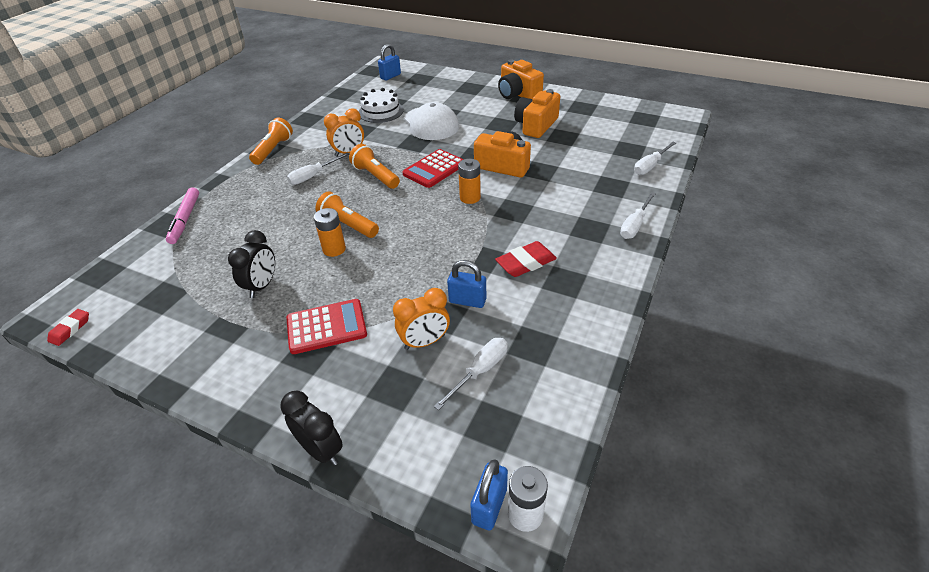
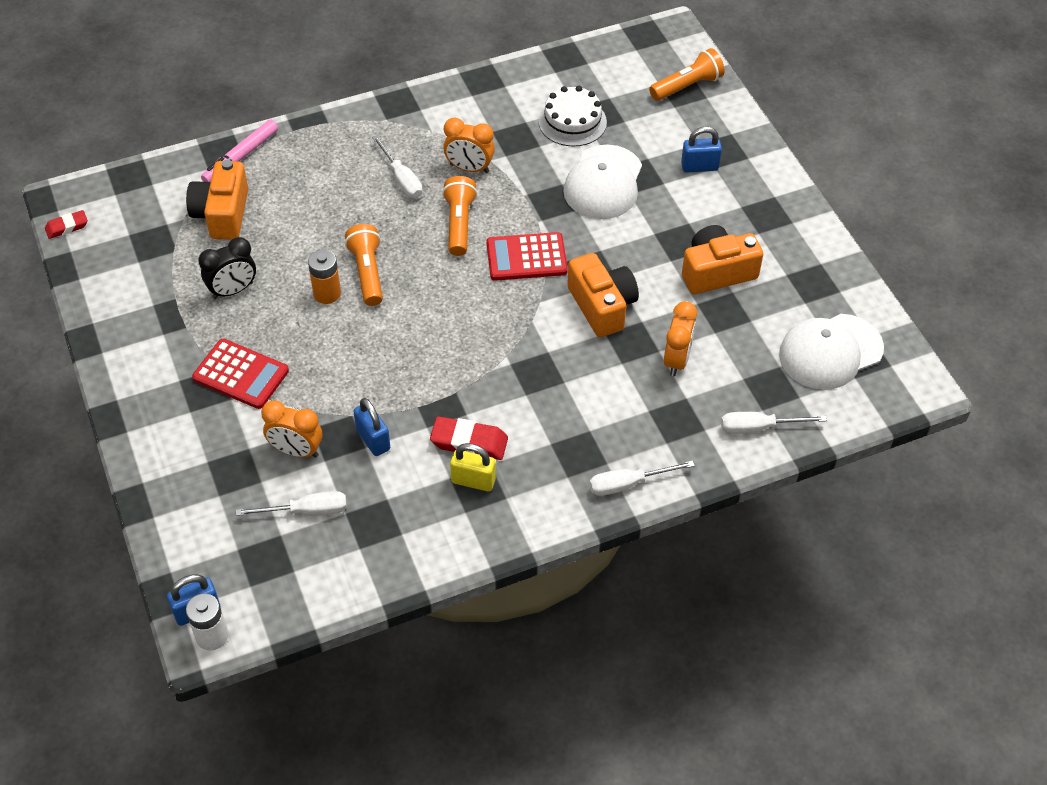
camera: 40 degrees right, 10 degrees up
orange flashlight [249,118,293,165] -> orange flashlight moved to [649,48,725,101]
black clock [280,391,343,465] -> none
white screwdriver [287,152,349,185] -> white screwdriver turned 120 degrees counterclockwise [372,135,423,198]
blue padlock [378,44,401,81] -> blue padlock moved to [681,127,722,173]
orange battery [458,159,481,204] -> none
orange camera [498,60,544,99] -> orange camera moved to [186,160,248,240]
none -> yellow padlock [450,443,496,492]
none -> orange clock [664,301,697,377]
none -> white cap [779,314,884,390]

